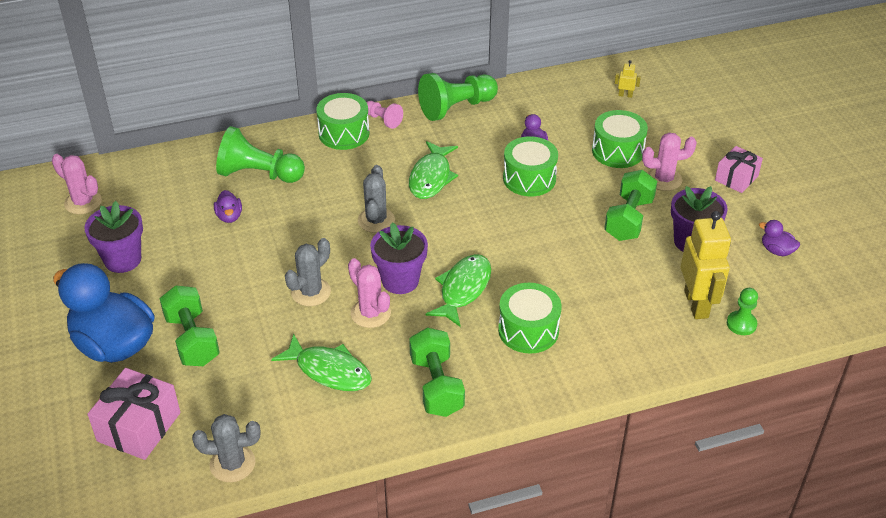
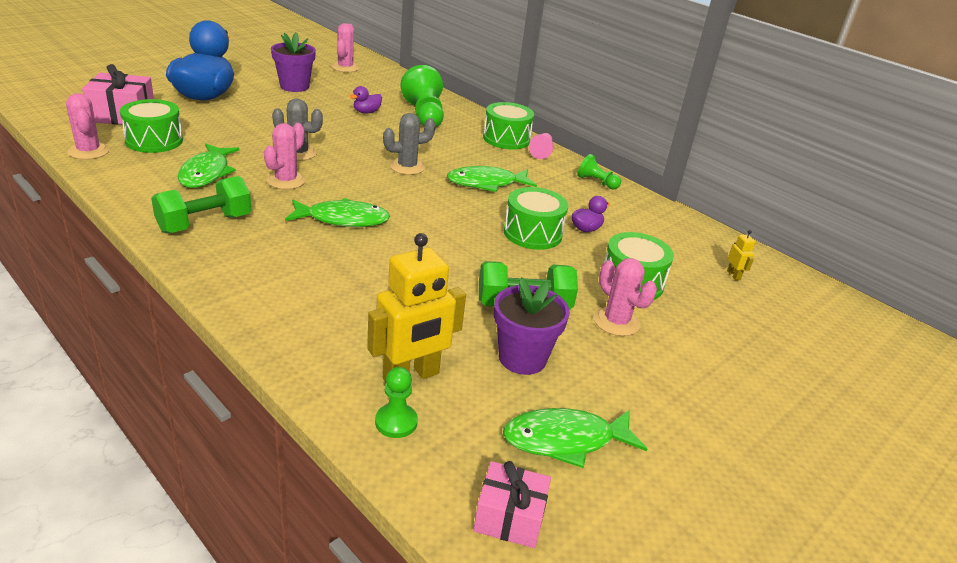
camera: 60 degrees right, 10 degrees down
green dumbbell [160,285,220,366] -> none
grey cactus [192,414,260,482] -> pink cactus [66,93,109,160]
purple flower pot [370,222,428,294] -> none
green pawn [418,73,498,121] -> green pawn [577,154,621,189], size x0.53
green drum [498,283,562,354] -> green drum moved to [120,99,183,153]
pink gift [715,146,763,193] -> pink gift moved to [473,461,551,548]
purple duck [759,220,800,256] -> green fish [503,408,647,468]

